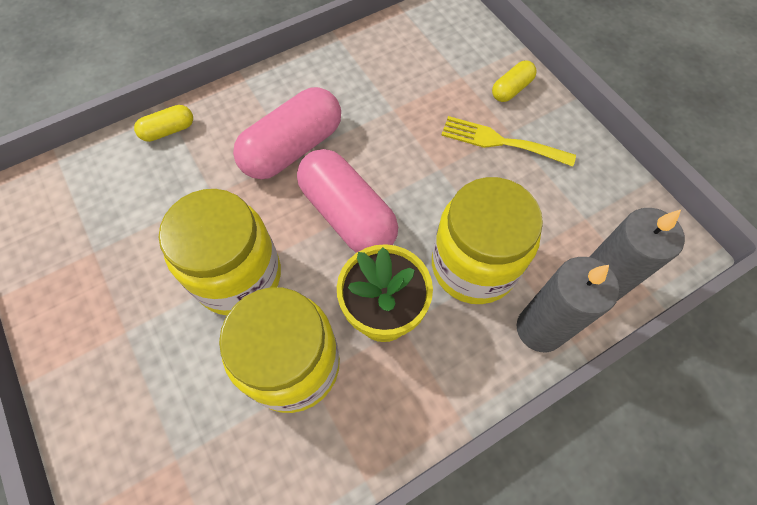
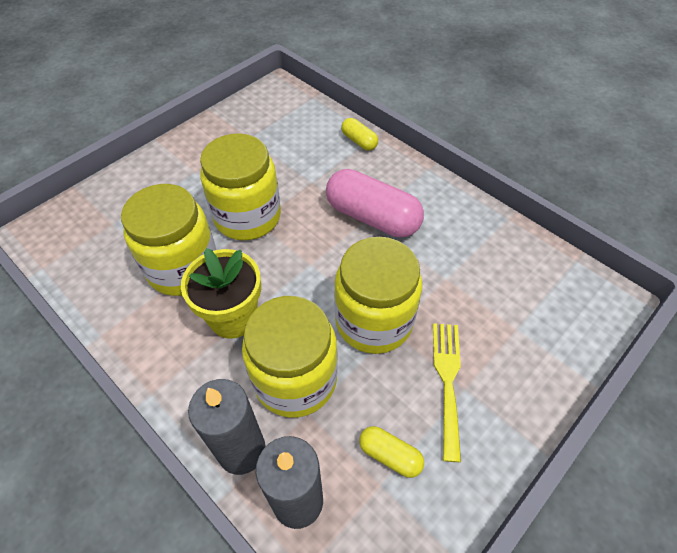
camera: 75 degrees right, 10 degrees down
pink capsule [297,149,398,253] -> none
yellow capsule [492,60,537,102] -> yellow capsule moved to [359,426,424,478]
none -> yellow jar [334,237,422,354]

